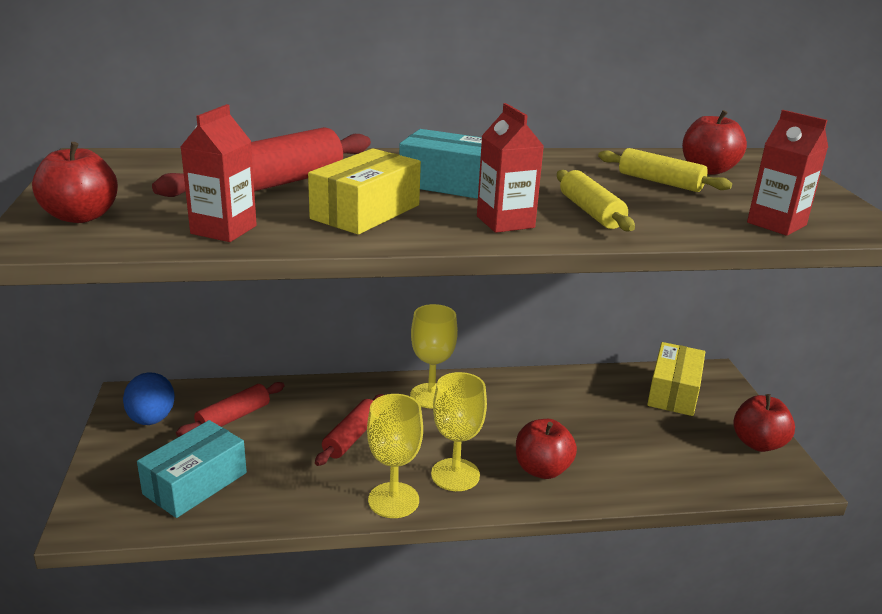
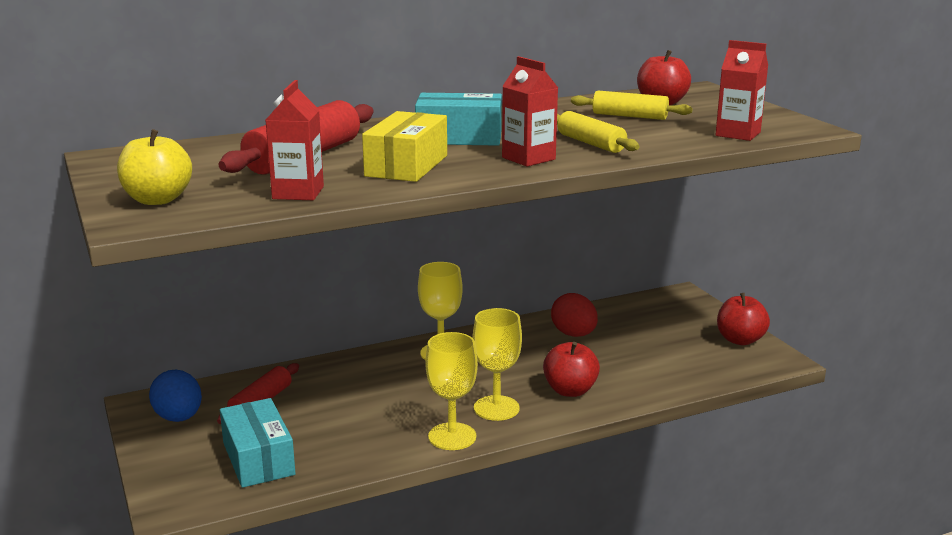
camera: 15 degrees left, 5 degrees down
red apple [32,142,118,223] -> yellow apple [117,129,192,205]
turquoise box [137,420,247,518] -> turquoise box turned 45 degrees counterclockwise [220,398,296,488]
red rolling pin [315,394,384,466] -> none
yellow box [647,342,705,416] -> none
none -> red egg [551,293,598,337]

